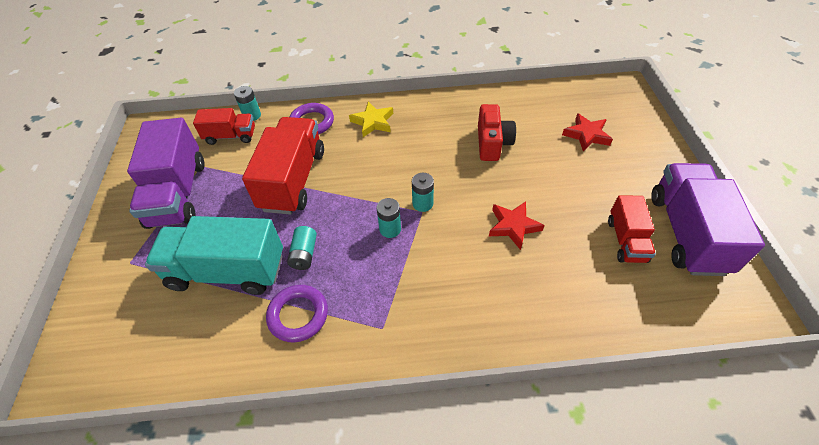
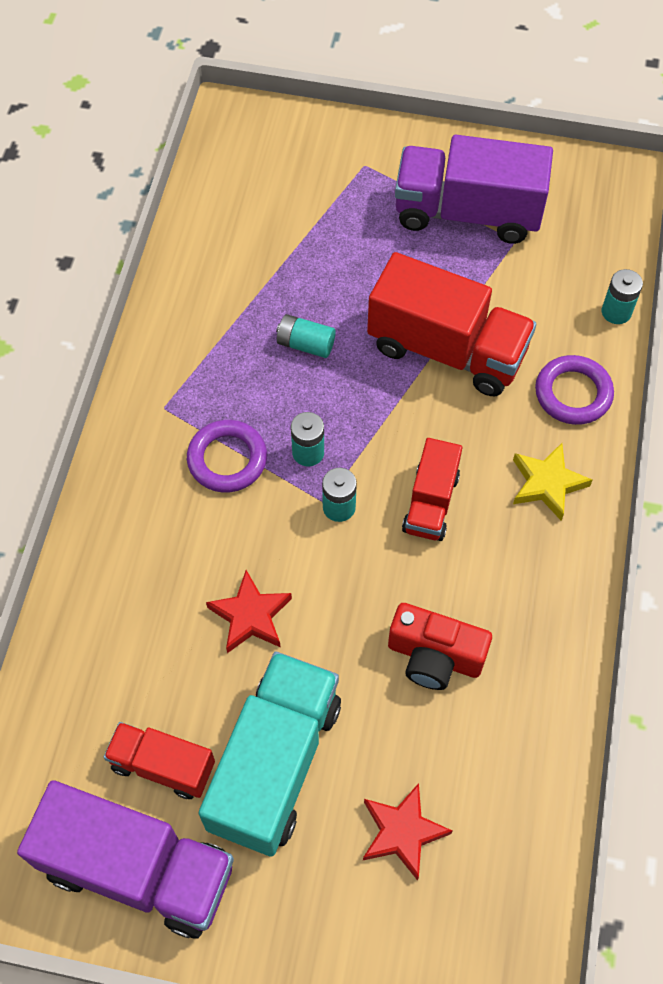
camera: 105 degrees right, 10 degrees up
turquoise truck [145,216,283,295] -> turquoise truck moved to [199,652,341,857]
red truck [193,108,255,145] -> red truck moved to [402,438,462,541]
purple ring [266,285,328,342] -> purple ring moved to [187,420,267,493]

